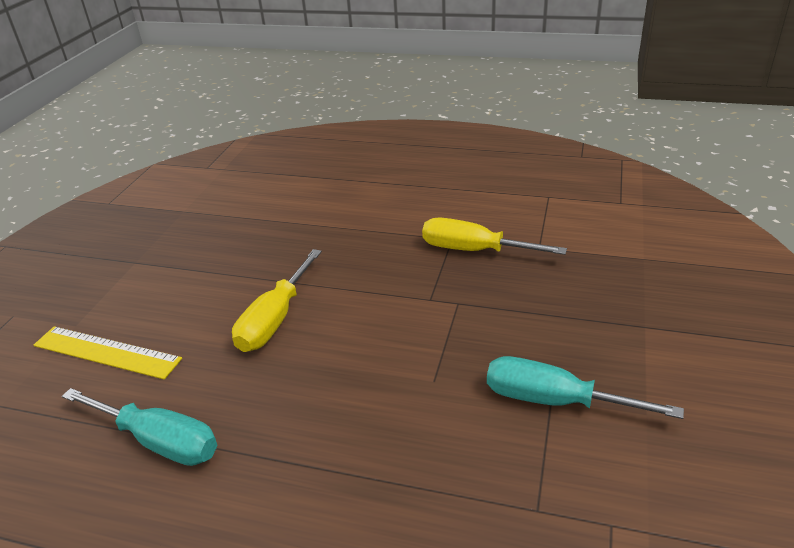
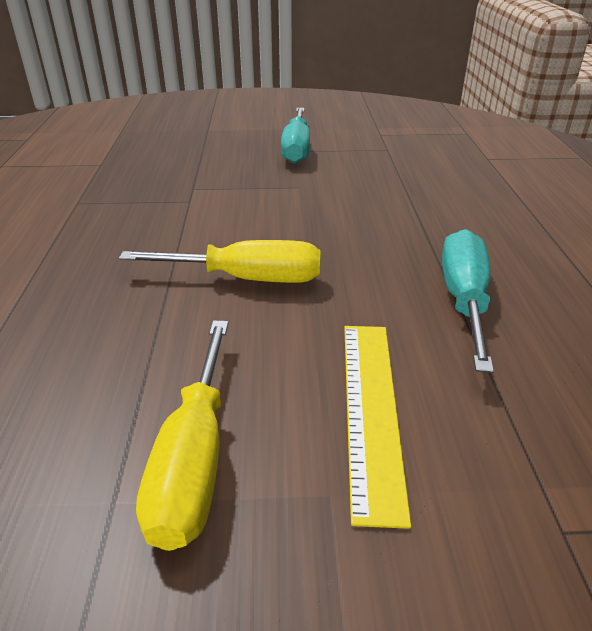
camera: 110 degrees left, 0 degrees up
yellow screwdriver [422,218,567,255] -> yellow screwdriver moved to [136,320,229,551]

